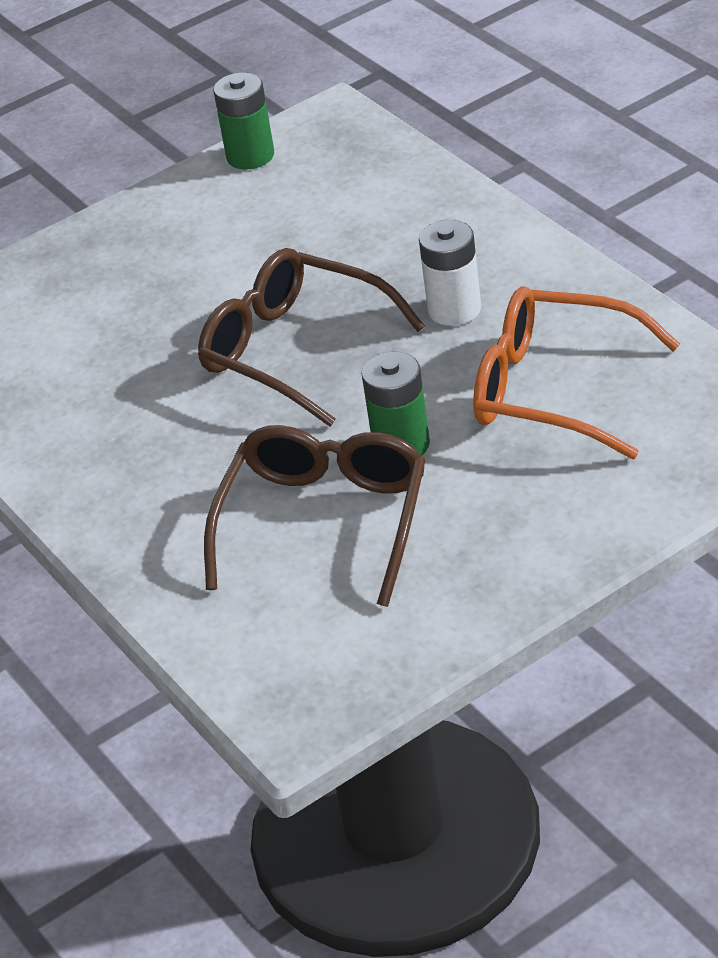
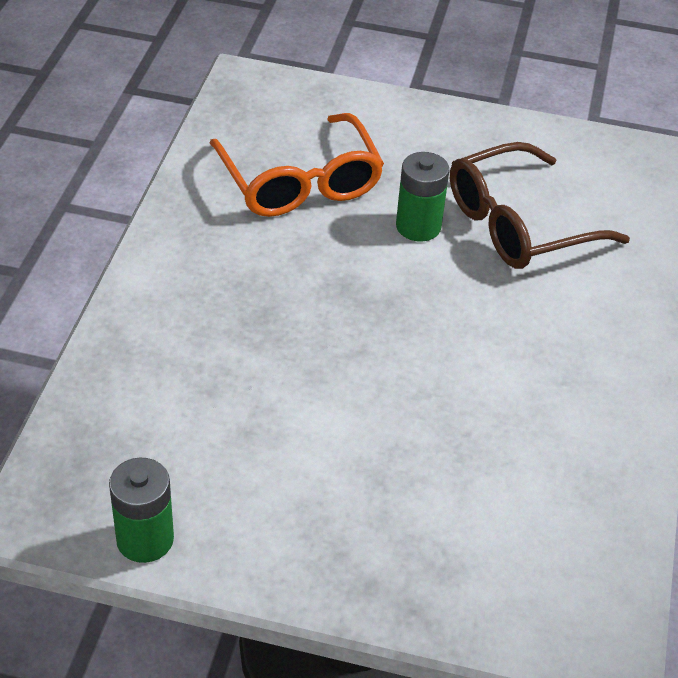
camera: 140 degrees left, 5 degrees up
brown glasses [198,248,425,427] -> none
white battery [419,220,481,326] -> none

